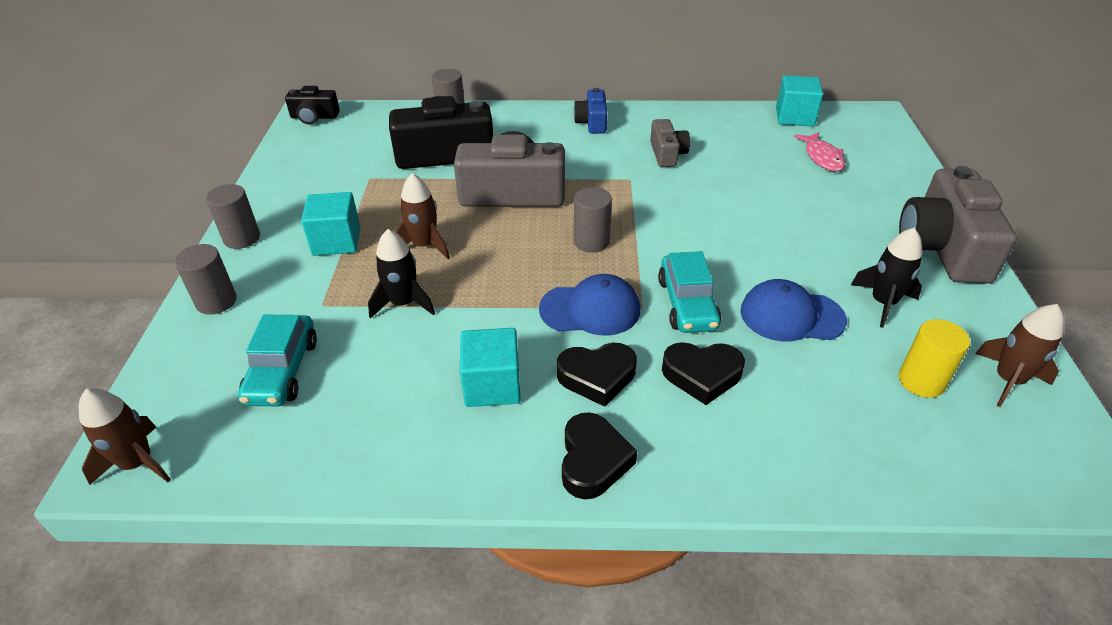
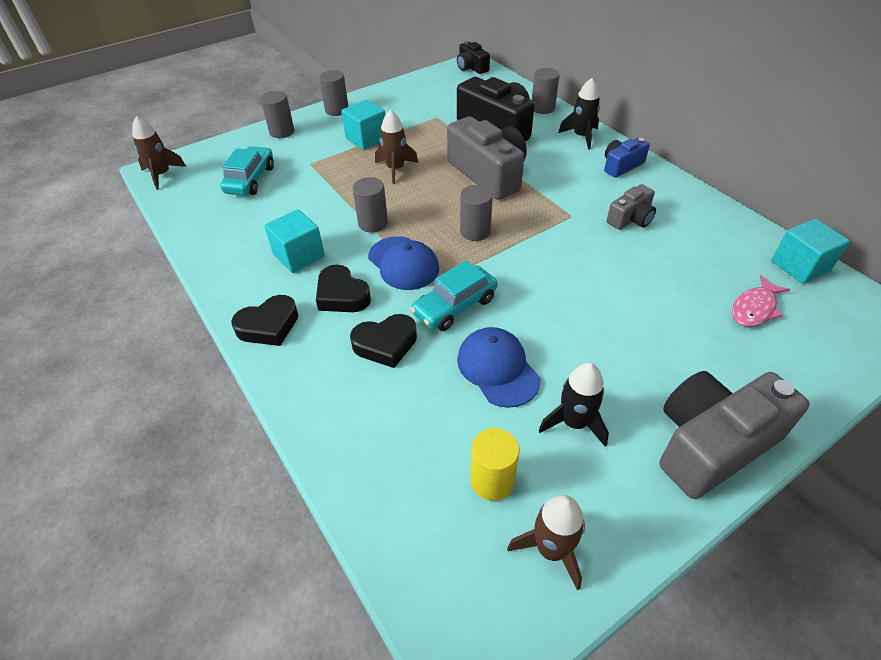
camera: 55 degrees right, 5 degrees up
turquoise car [238,315,317,406] -> turquoise car turned 135 degrees clockwise [220,146,274,195]
black rocket [368,229,435,319] -> black rocket moved to [558,78,600,150]
black heart [662,342,745,405] -> black heart turned 75 degrees counterclockwise [350,314,417,368]
none -> grey cylinder [352,177,388,232]

